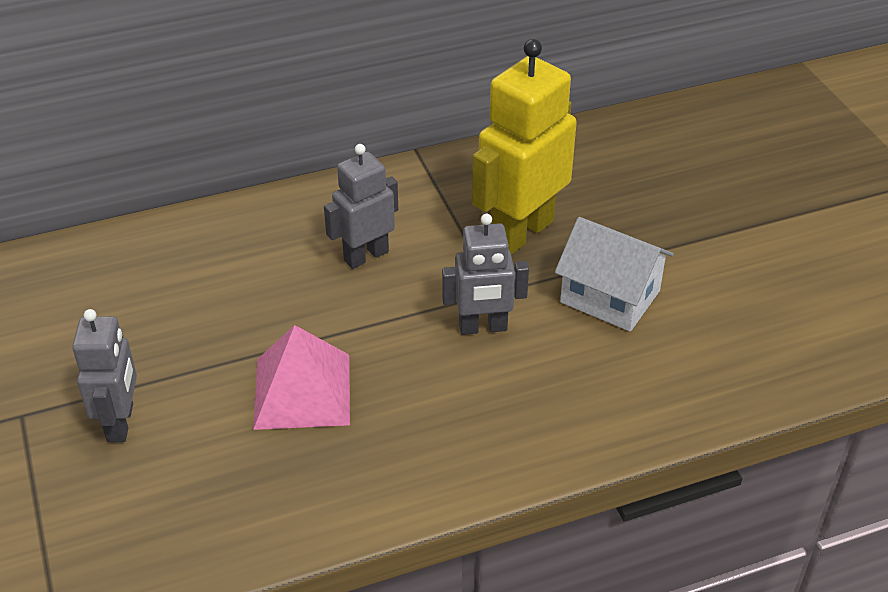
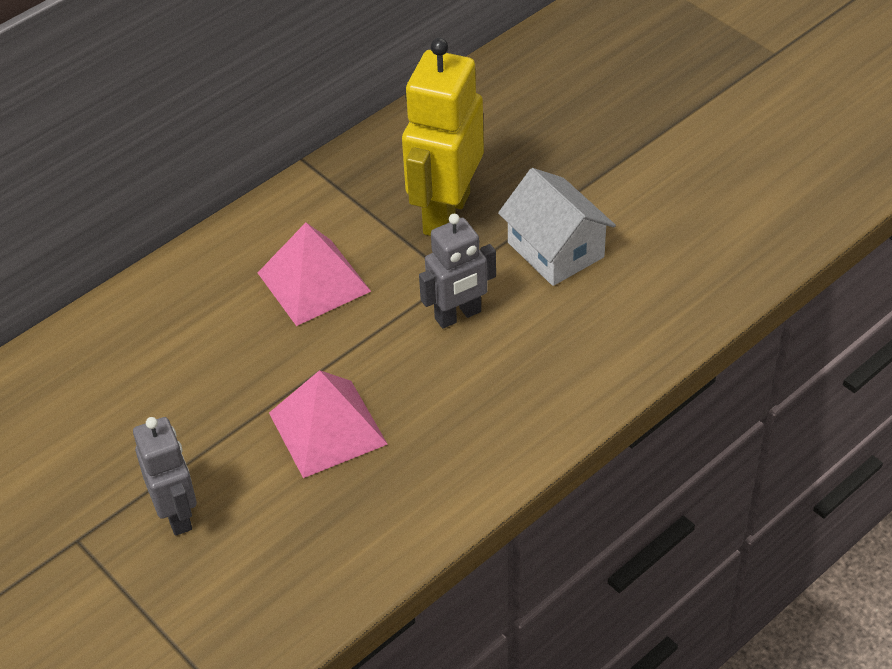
camera: 20 degrees left, 5 degrees up
grey robot [324,144,398,269] -> pink pyramid [258,223,371,326]
white house [555,217,674,332] -> white house turned 45 degrees clockwise [498,168,616,286]

